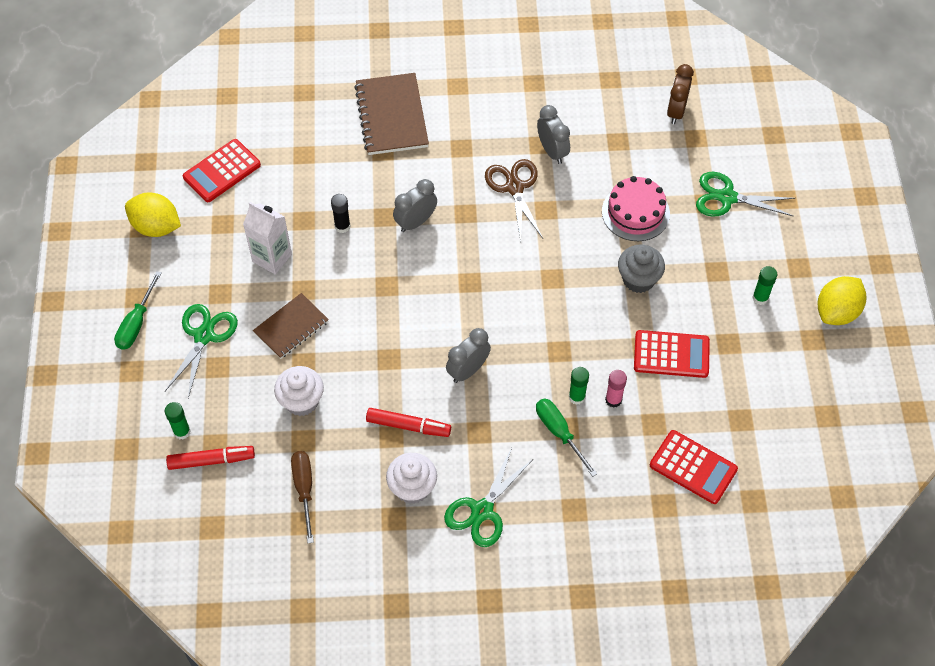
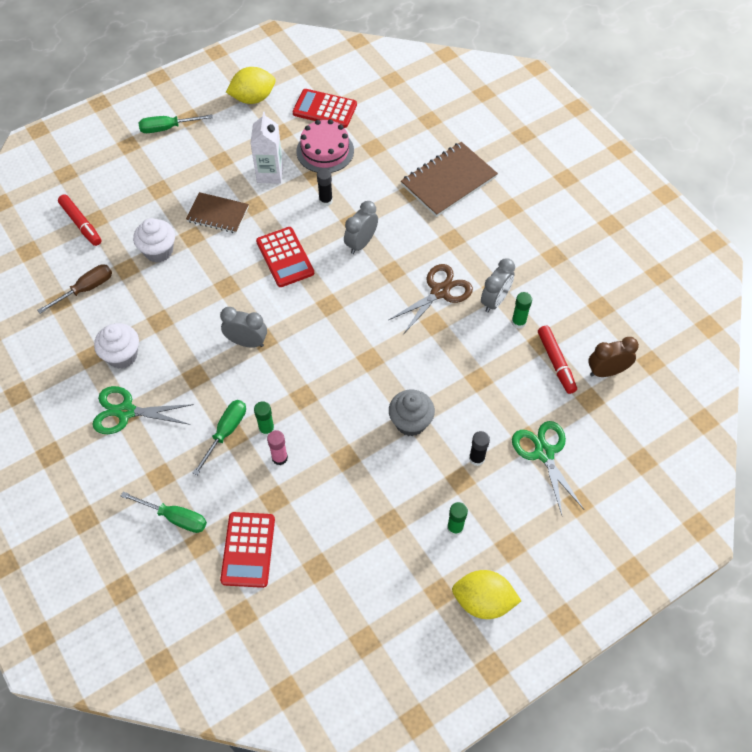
camera: 60 degrees right, 0 degrees up
yellow lemon [125,193,181,237] -> yellow lemon turned 75 degrees clockwise [226,67,275,104]
green scissors [165,304,238,398] -> none
green glue stick [165,402,191,440] -> green glue stick moved to [511,292,532,329]
red marker [366,408,451,437] -> red marker moved to [538,325,577,394]
grey clock [393,179,437,232] -> grey clock turned 75 degrees counterclockwise [344,201,378,254]
pink cake [602,176,670,241] -> pink cake moved to [296,119,354,173]
red calculator [634,330,710,378] -> red calculator moved to [256,227,314,287]
none -> green screwdriver [120,491,207,533]
none -> black glue stick [469,431,490,466]

